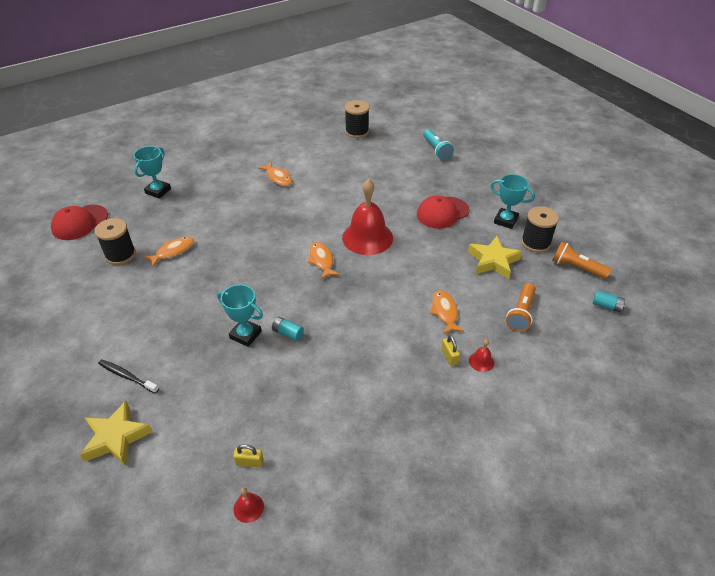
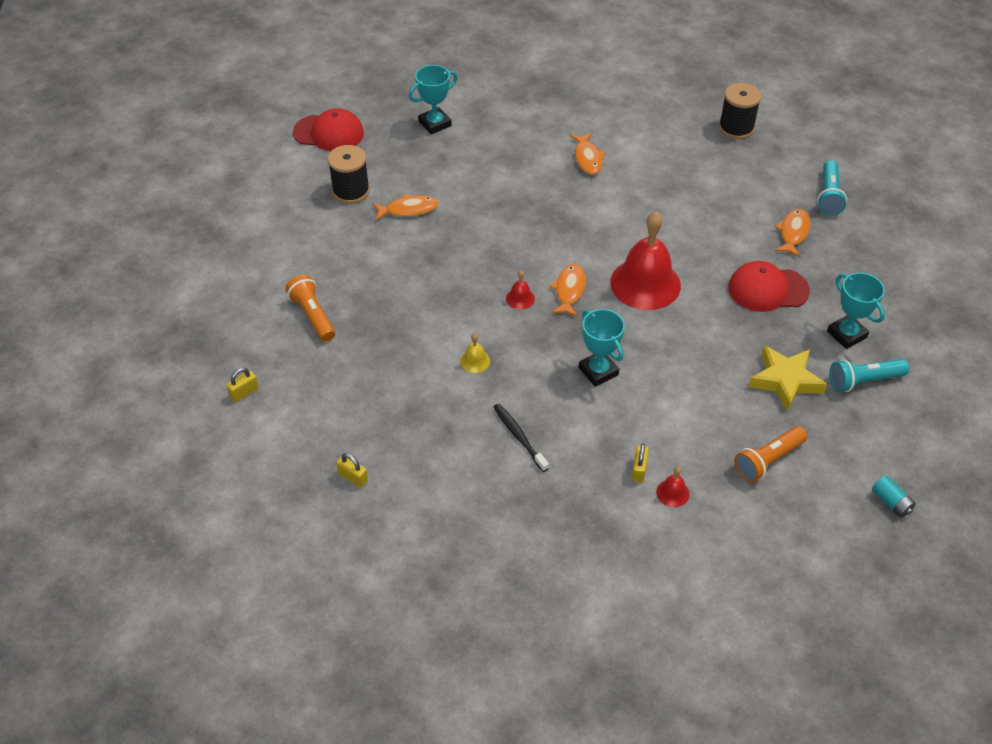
camera: 30 degrees right, 5 degrees up
red cap [51,205,108,240] -> red cap turned 150 degrees counterclockwise [293,109,364,151]
yellow star [80,401,153,466] -> yellow padlock [226,368,259,402]
black toothbrush [98,360,159,394] -> black toothbrush moved to [493,403,549,472]
turquoise trophy [217,284,263,347] -> turquoise trophy moved to [579,309,625,387]
red bell [234,487,264,523] -> red bell moved to [506,270,535,309]
turquoise battery [272,317,304,341] -> yellow bell [460,333,490,373]
orange fish [430,290,464,334] -> orange fish moved to [775,209,810,258]
black spool [521,207,559,253] -> turquoise flashlight [829,359,909,392]
orange flashlight [552,242,611,279] -> orange flashlight moved to [285,275,335,342]

